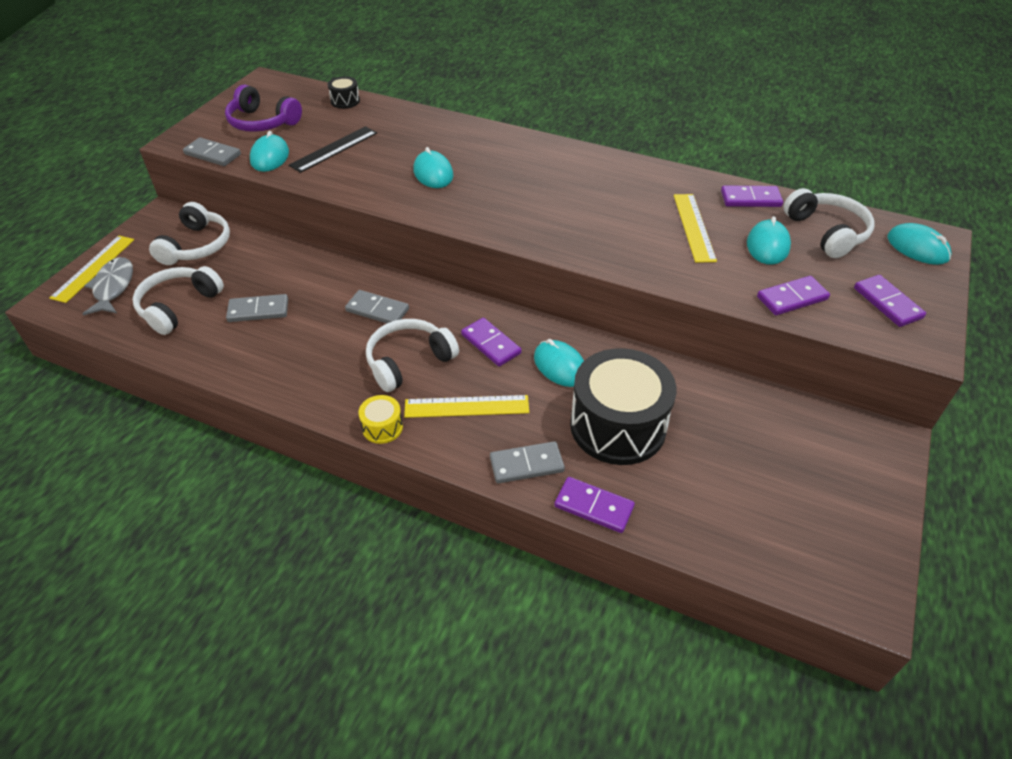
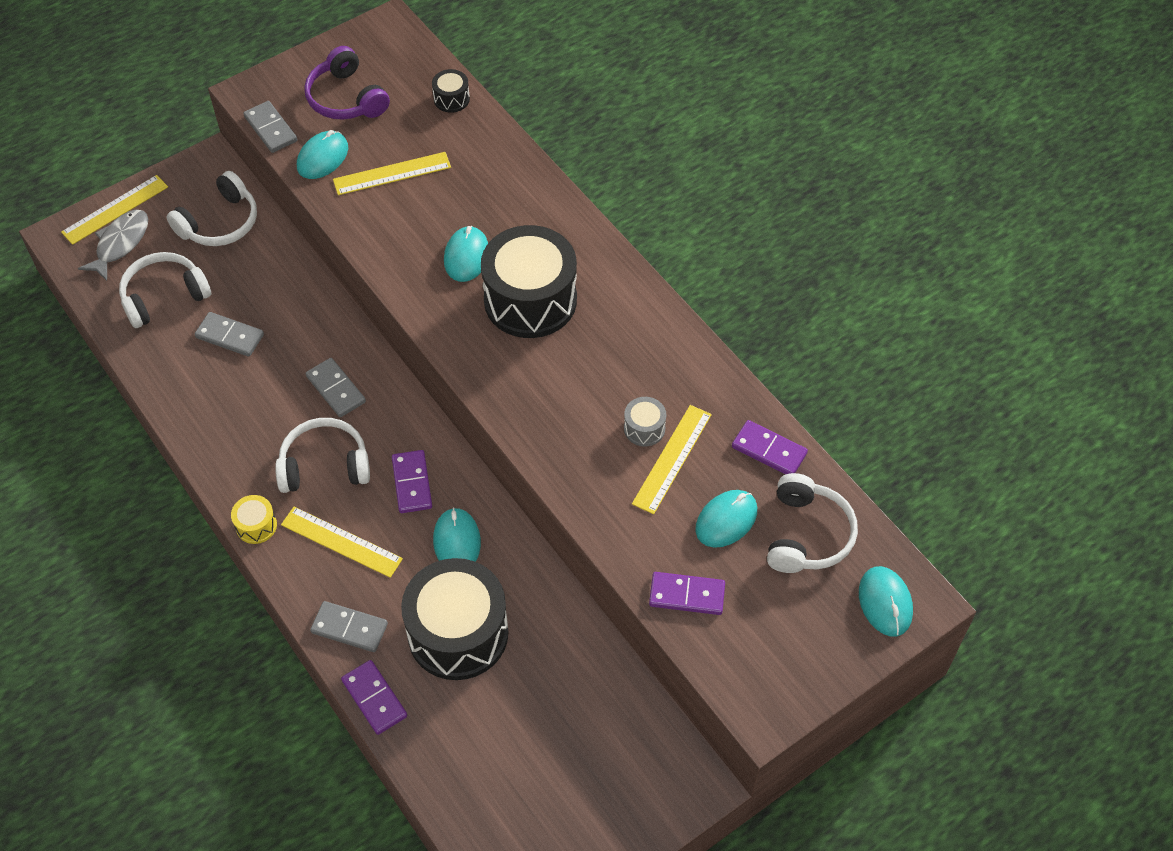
camera: 30 degrees right, 10 degrees up
black ruler [289,126,377,173] -> yellow ruler [333,152,451,195]
purple domino [854,275,926,327] -> none
none -> black drum [481,225,577,338]
none -> grey drum [624,397,666,446]

